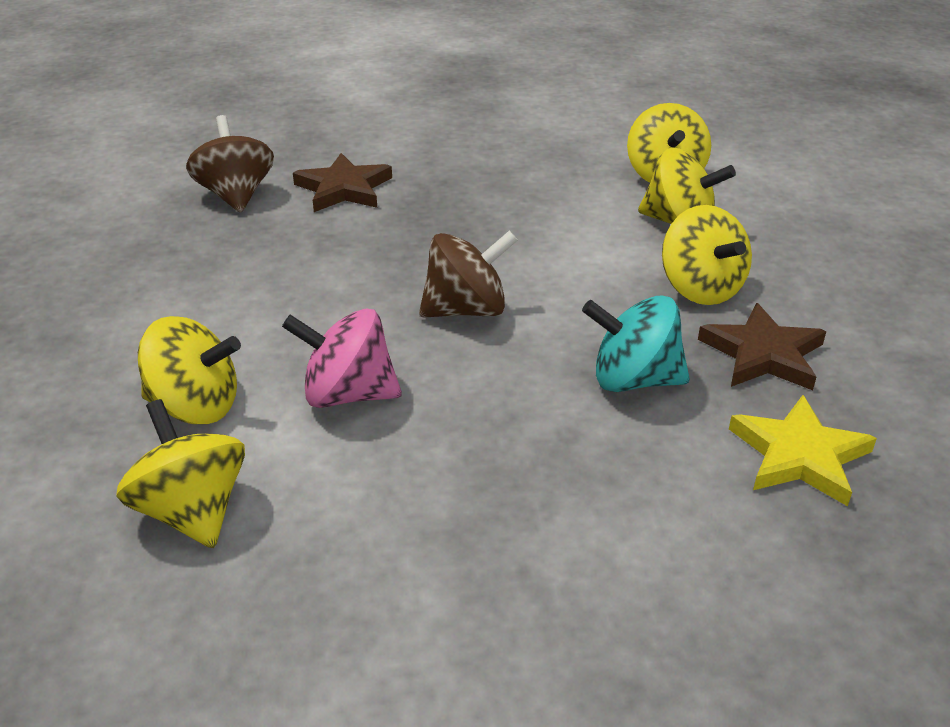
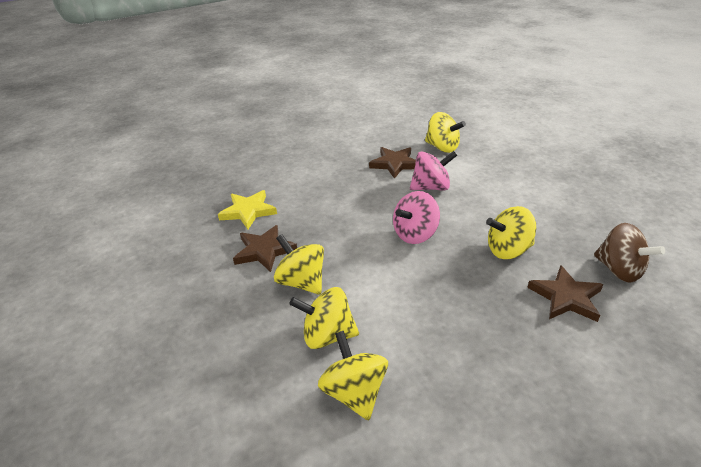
camera: 160 degrees right, 0 degrees up
yellow spinning top [138,316,241,424] -> yellow spinning top moved to [486,206,536,259]
brown spinning top [419,230,518,318] -> pink spinning top [393,191,440,244]
turquoise spinning top [582,296,690,392] -> none
none -> brown star [369,147,416,179]

